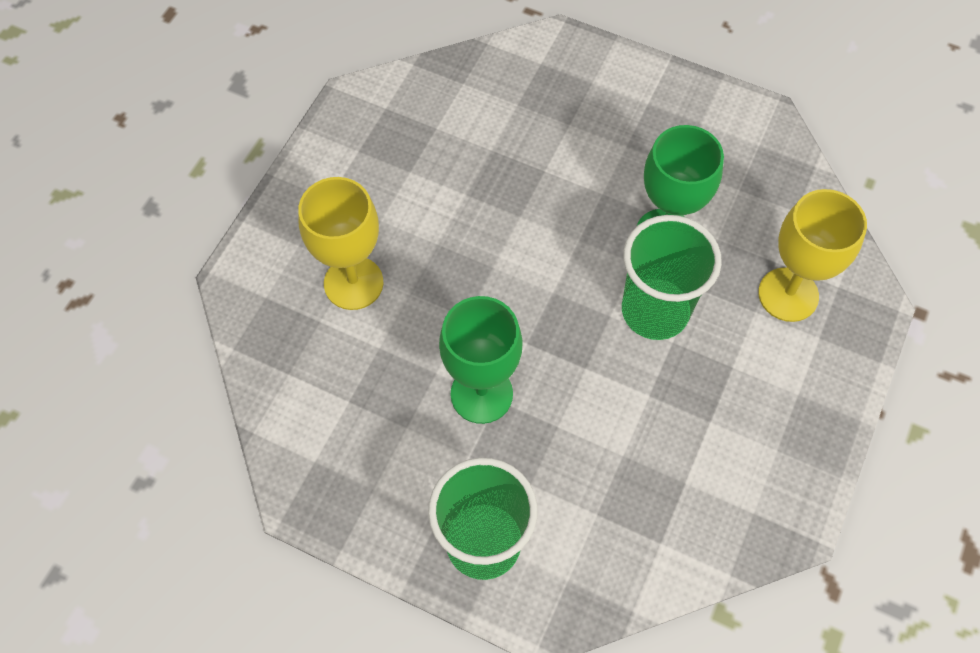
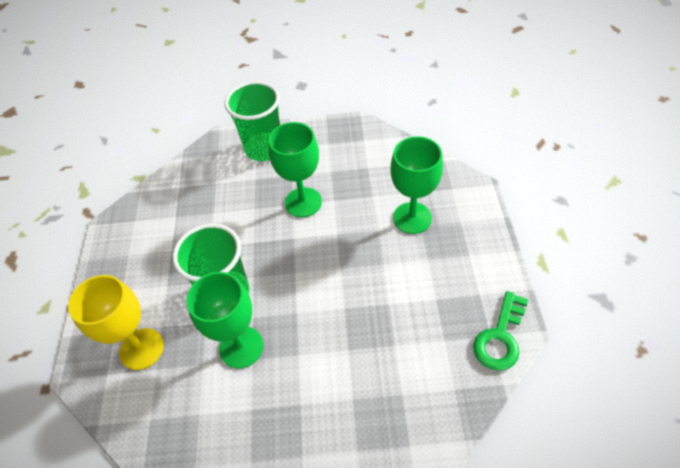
camera: 155 degrees right, 10 degrees down
yellow goblet [298,177,383,310] -> green goblet [391,136,443,234]
none -> green key [473,291,528,371]

